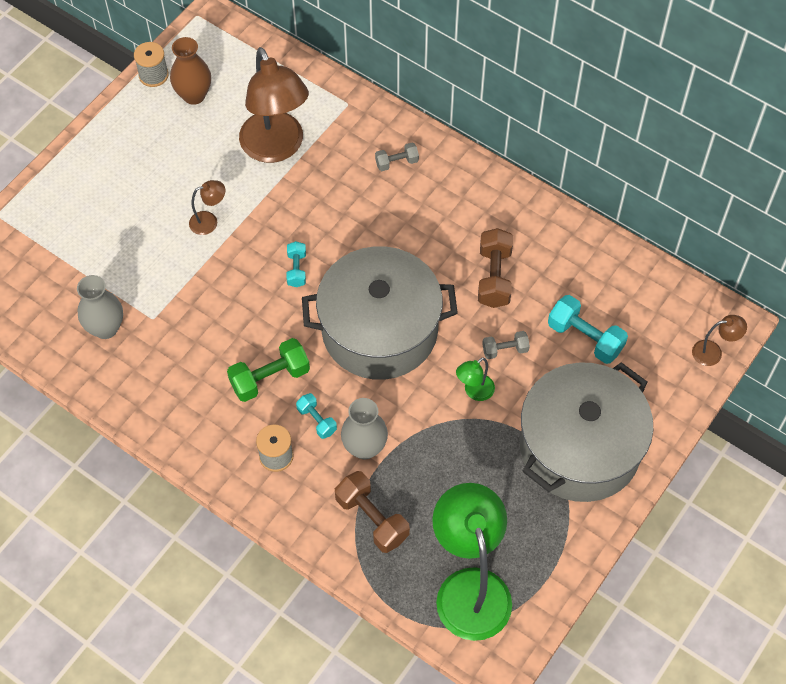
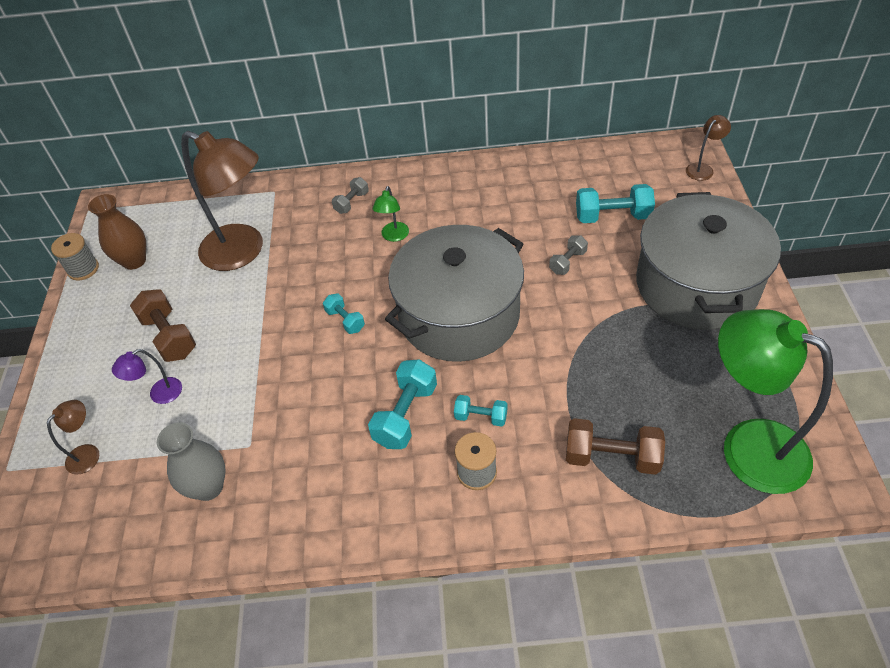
camera: 35 degrees left, 10 degrees down
brown lamp [189,180,225,235] -> brown lamp moved to [47,400,99,475]
green dumbbell [227,338,310,402] -> turquoise dumbbell [368,359,437,449]
grey vase [341,398,388,459] -> none
green lamp [456,357,495,401] -> green lamp moved to [372,186,409,242]
brown dumbbell [478,228,513,308] -> brown dumbbell moved to [130,289,196,362]
none -> purple lamp [112,349,182,404]

